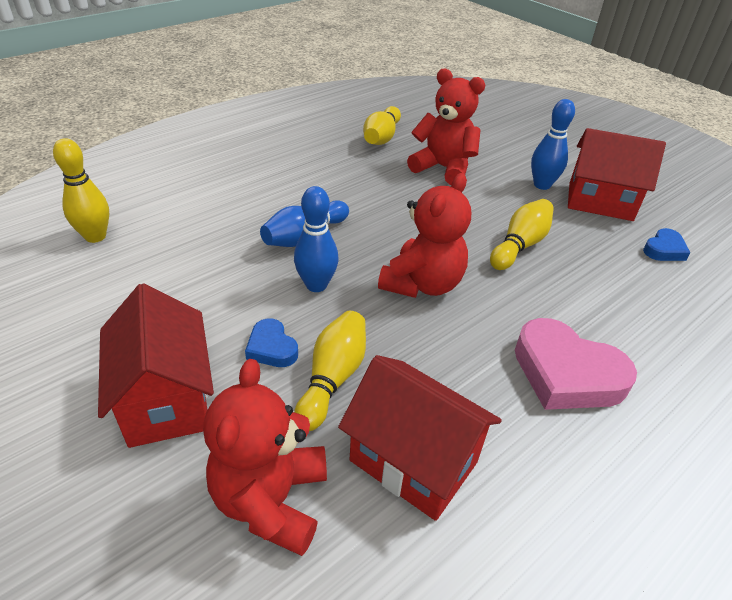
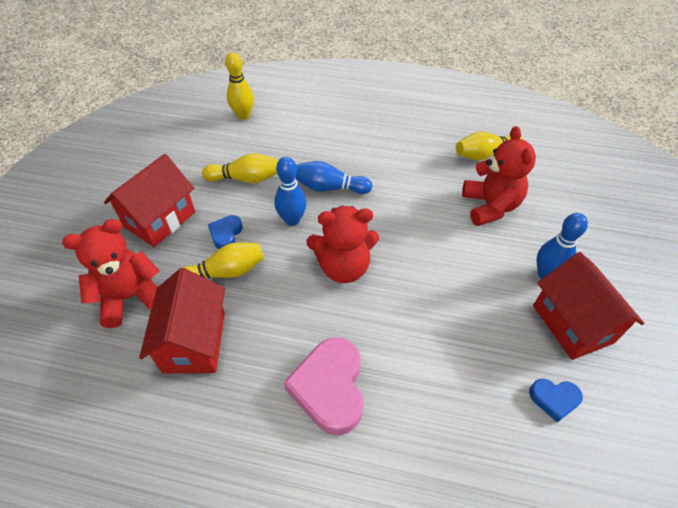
camera: 55 degrees right, 10 degrees up
yellow bowling pin [490,199,554,270] -> yellow bowling pin moved to [202,153,278,183]

